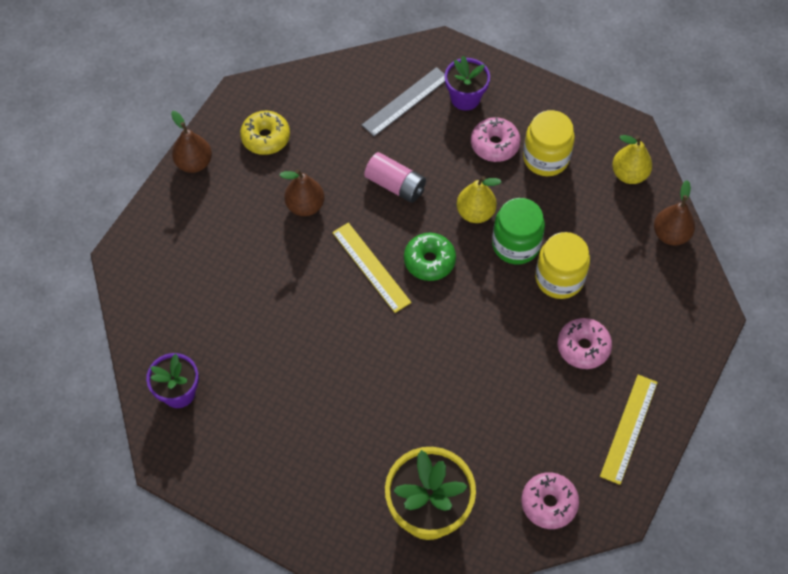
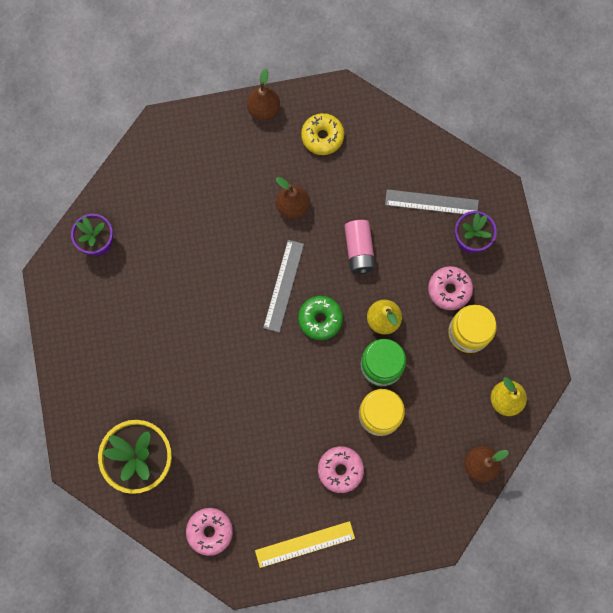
camera: 50 degrees right, 15 degrees up
yellow ruler [332,223,411,313] -> grey ruler [263,240,304,333]

